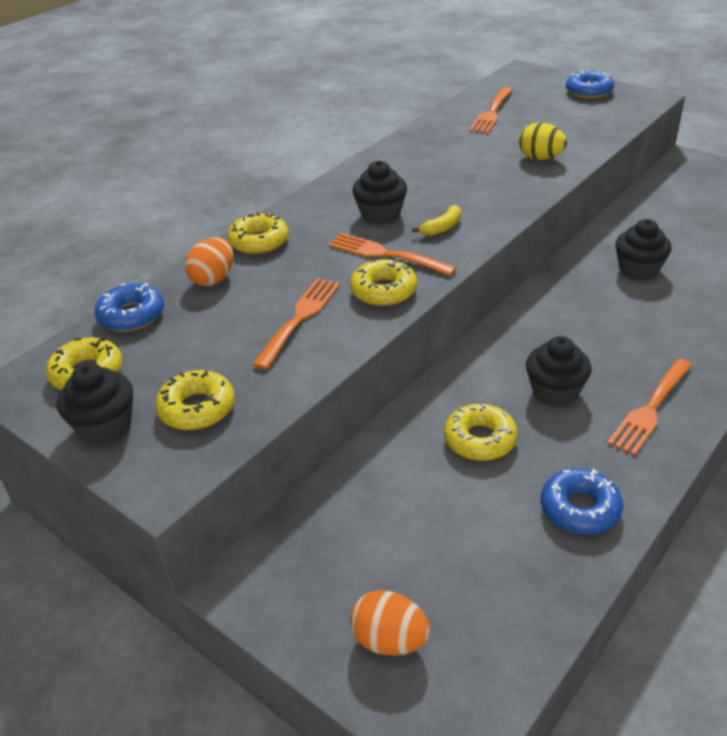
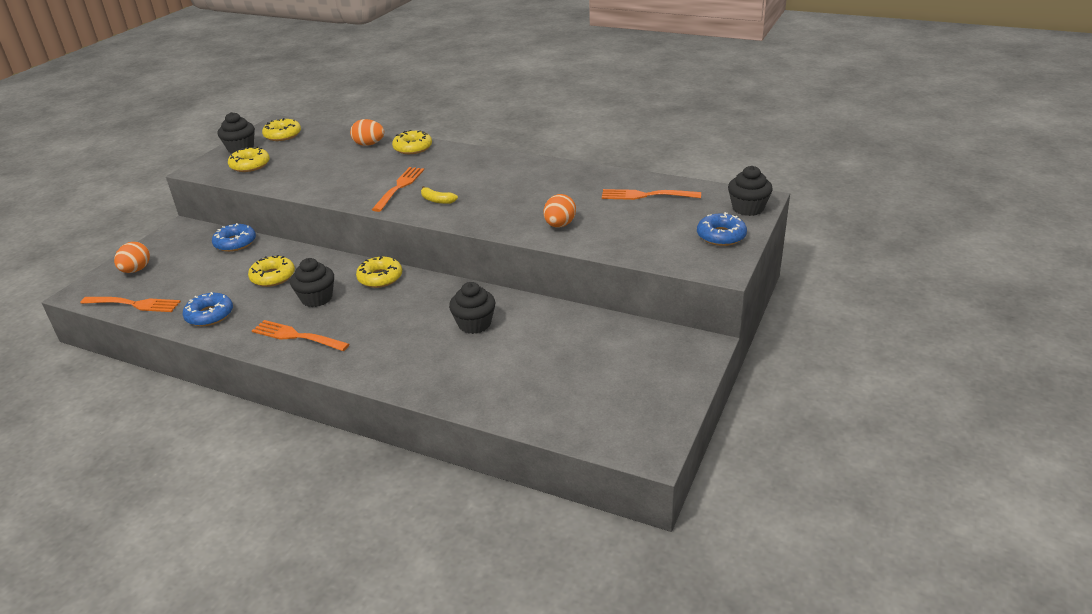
camera: 75 degrees right, 5 degrees down
blue donut [95,283,164,332] -> blue donut moved to [212,223,256,252]
orange fork [252,278,340,369] -> orange fork moved to [80,297,181,312]
yellow donut [350,259,417,306] -> yellow donut moved to [356,256,402,288]
black cupcake [352,161,407,225] -> black cupcake moved to [728,166,773,216]
yellow egg [519,123,567,160] -> orange egg [543,194,576,227]

